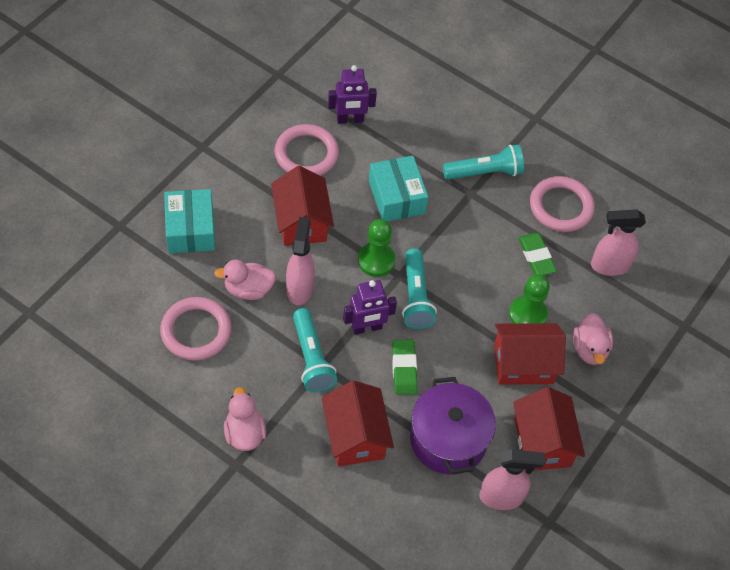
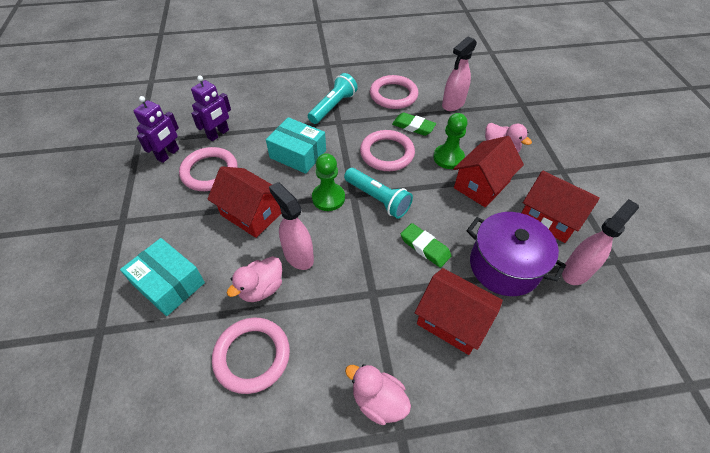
camera: 40 degrees left, 5 degrees down
turquoise flashlight [293,308,337,392] -> none
purple robot [343,280,397,335] -> purple robot moved to [134,96,179,163]
none -> pink ring [360,130,415,171]

